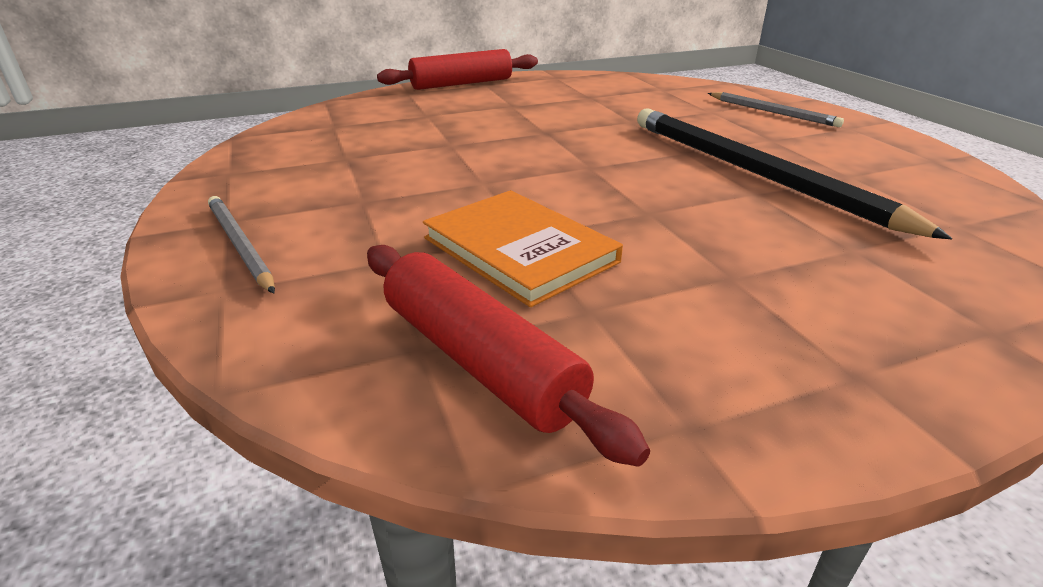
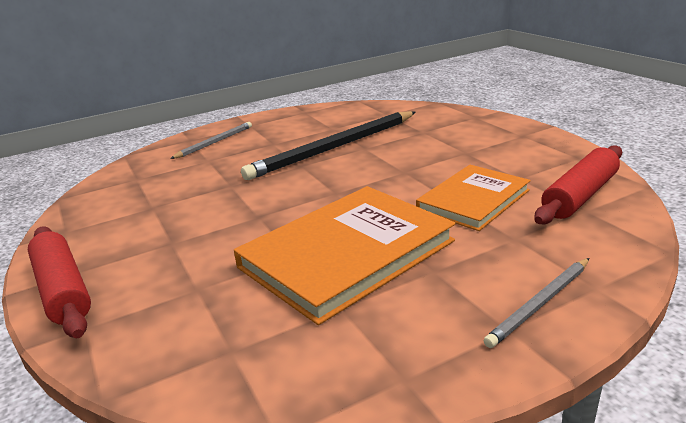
camera: 95 degrees left, 5 degrees down
none -> orange book [234,186,455,325]

